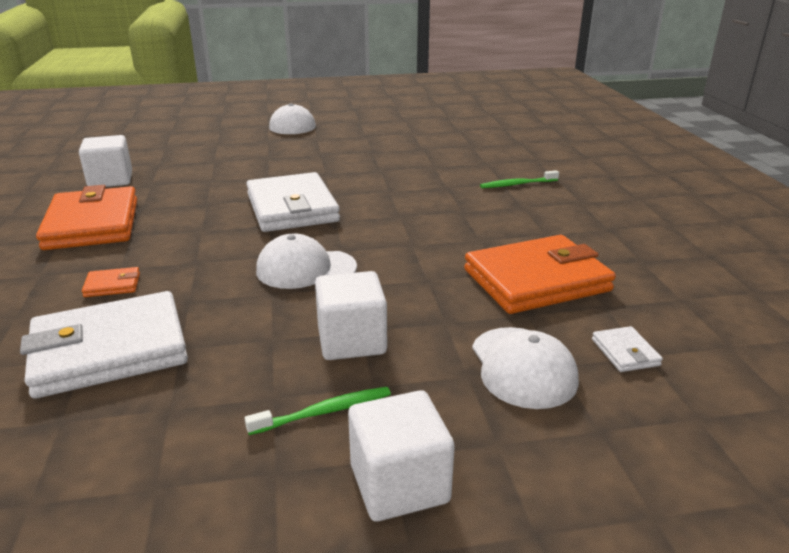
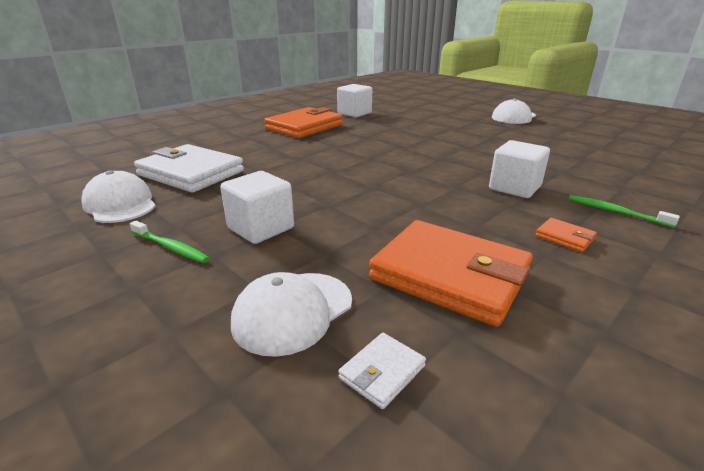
camera: 55 degrees right, 0 degrees up
orange wallet [82,267,140,297] -> orange wallet moved to [535,218,597,252]
white wallet [246,172,340,232] -> none
white cap [256,233,357,289] -> white cap moved to [81,170,156,223]
white cube [348,390,455,522] -> white cube moved to [489,140,550,198]

